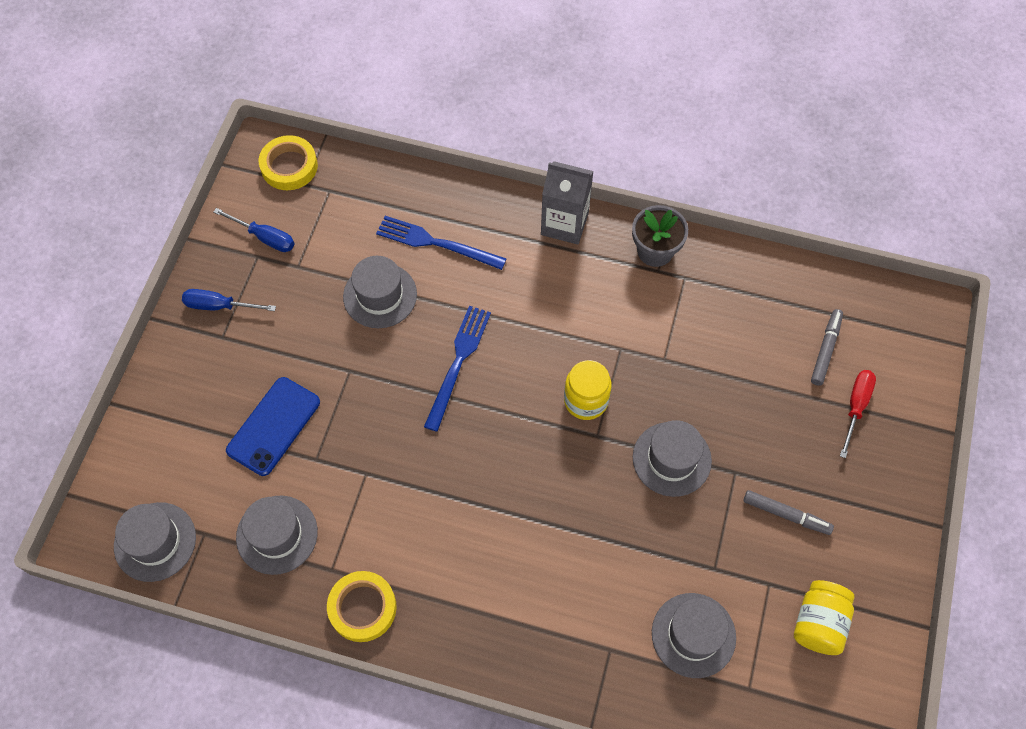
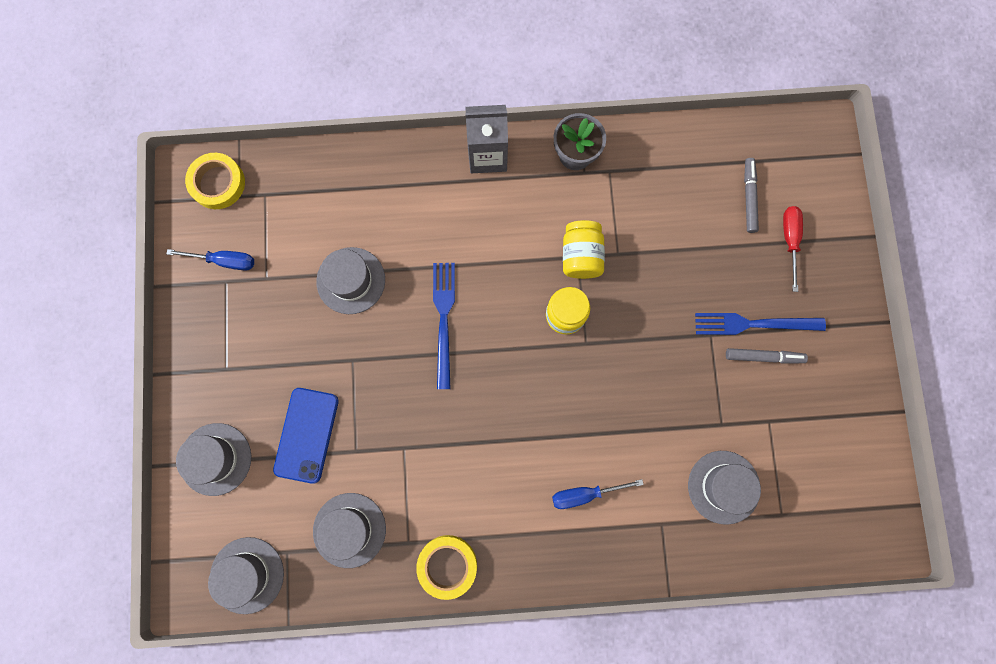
camera: 20 degrees left, 15 degrees up
blue screwdriver [182,289,276,311] -> blue screwdriver moved to [552,479,644,509]
blue fork [376,216,507,270] -> blue fork moved to [695,313,826,335]
grey hat [633,420,712,497] -> grey hat moved to [176,423,251,496]
yellow jar [794,580,854,655] -> yellow jar moved to [563,220,605,279]

